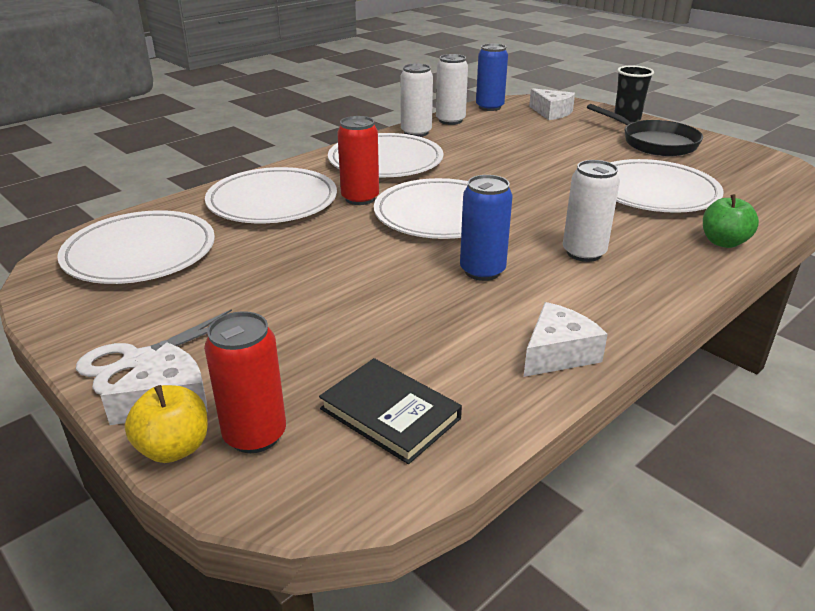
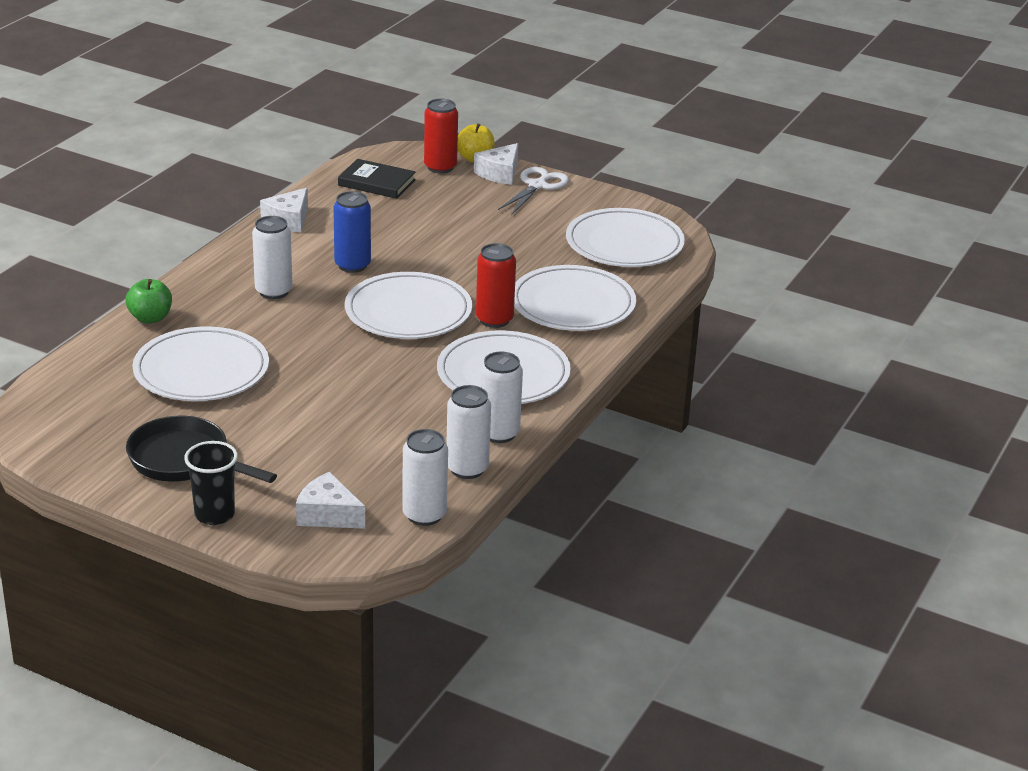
camera: 160 degrees right, 0 degrees up
blue can [476,44,508,111] -> white can [402,429,448,526]

